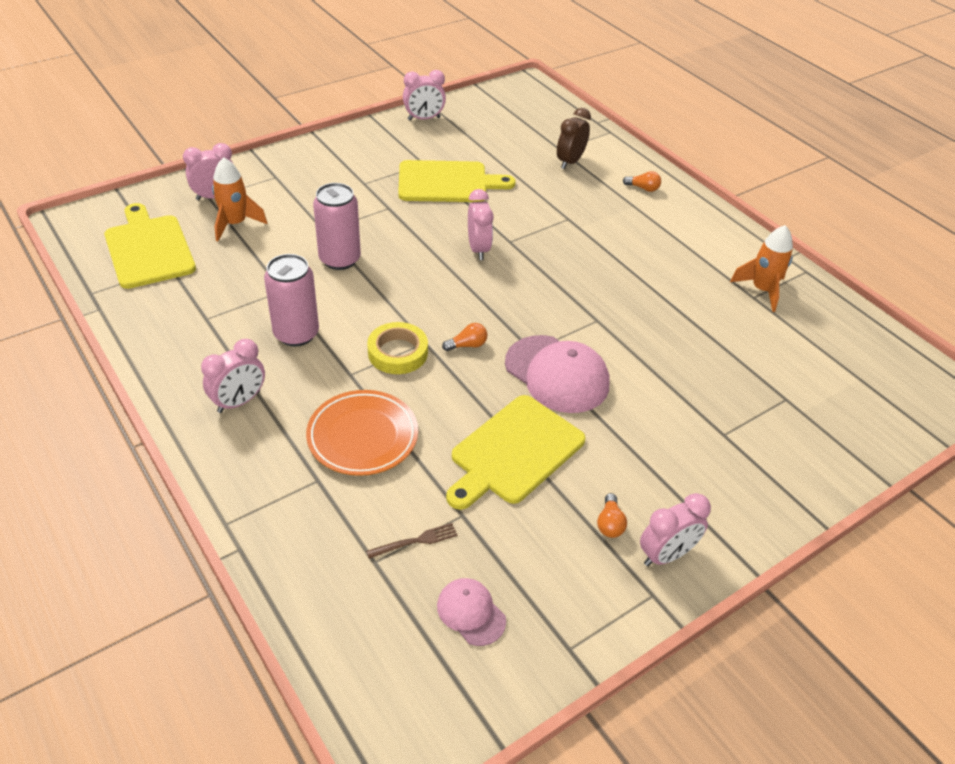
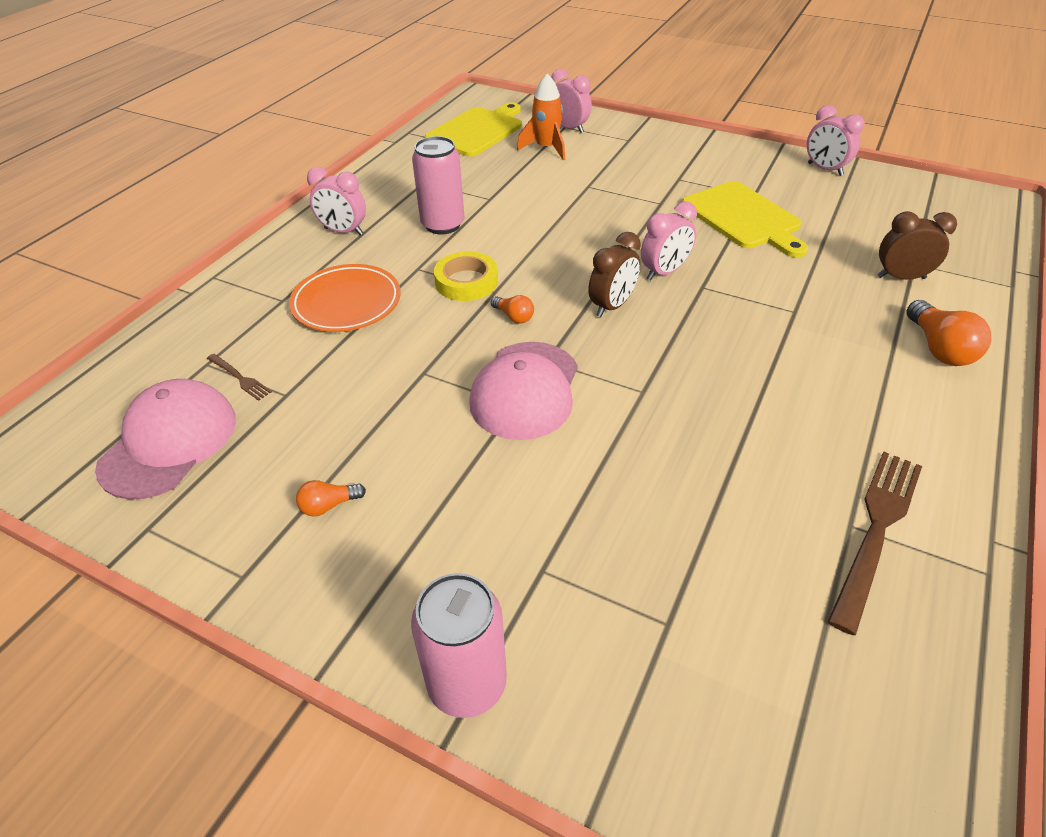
camera: 65 degrees right, 0 degrees up
pink can [313,183,361,270] -> pink can moved to [411,573,507,718]
pink cap [437,578,506,646] -> pink cap [95,379,236,500], size x1.86
yellow cutting board [446,395,586,510] -> none
orange light bulb [623,171,661,192] -> orange light bulb [907,300,991,366], size x1.81
pink clock [640,493,711,566] -> none
orange rocket [730,225,793,312] -> brown fork [828,451,922,635]
none -> brown clock [588,232,641,317]

